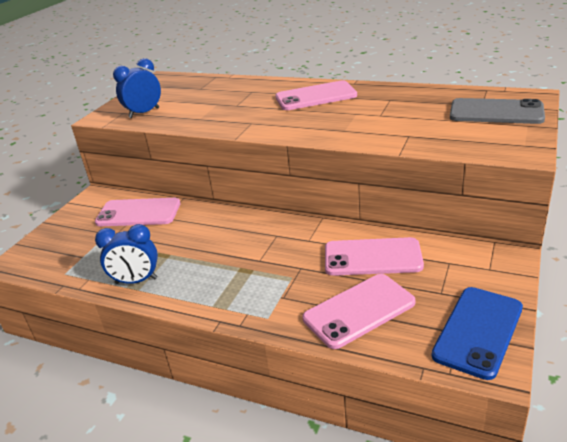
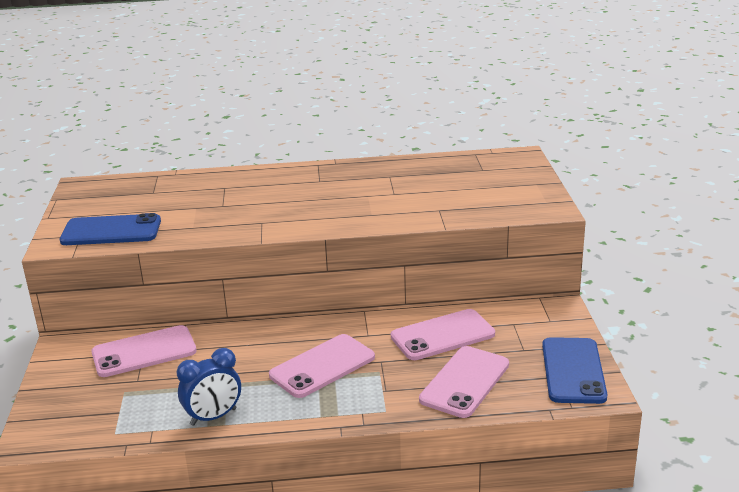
camera: 30 degrees left, 5 degrees down
blue clock [113,58,161,118] -> blue phone [60,213,161,245]
pink phone [275,80,357,110] -> pink phone moved to [269,334,375,398]
grey phone [450,98,545,124] -> none

